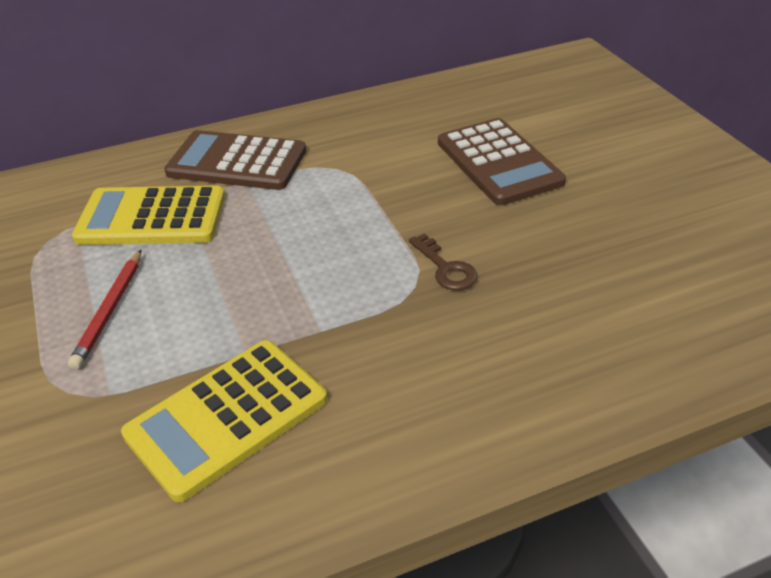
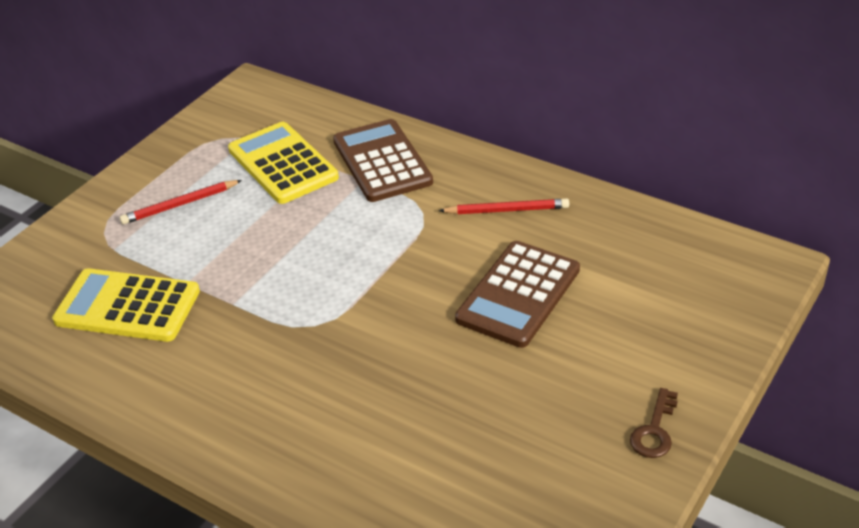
camera: 55 degrees right, 0 degrees up
brown key [409,233,478,290] -> brown key moved to [630,388,678,458]
none -> red pencil [439,199,569,214]

